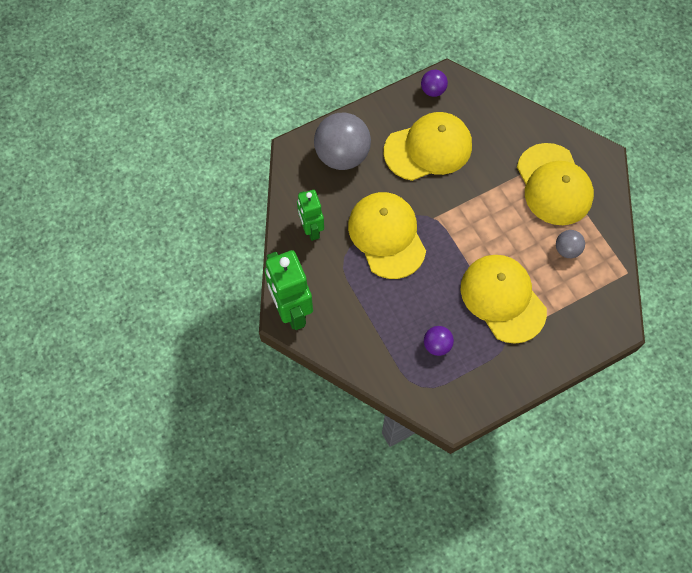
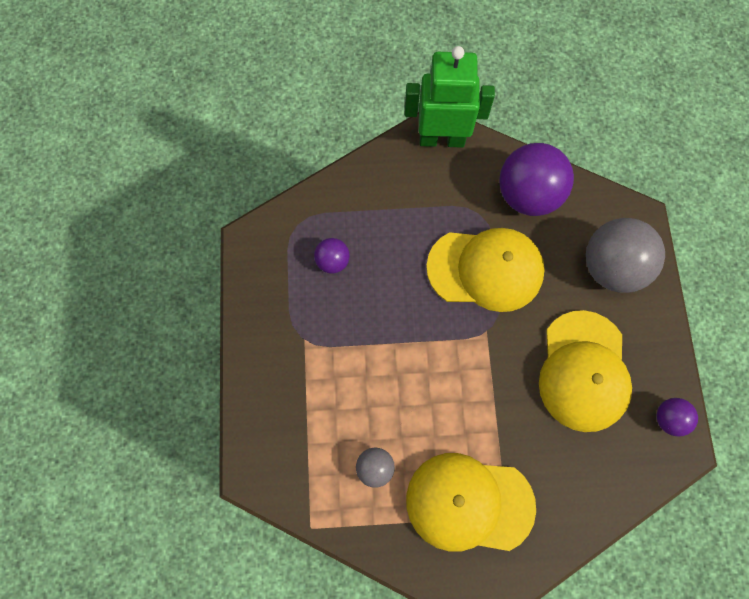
camera: 115 degrees right, 5 degrees up
green robot [297,190,324,241] -> purple ball [500,143,574,216]
yellow cap [461,255,547,344] -> none

